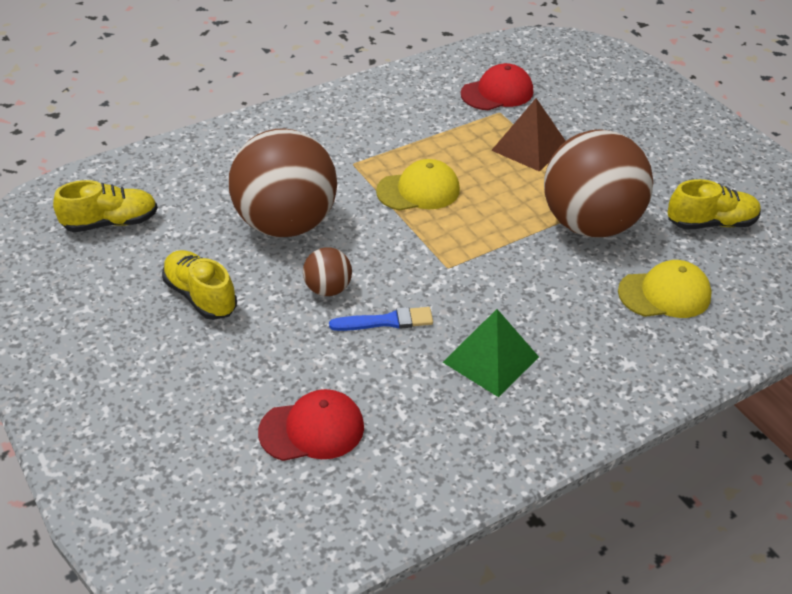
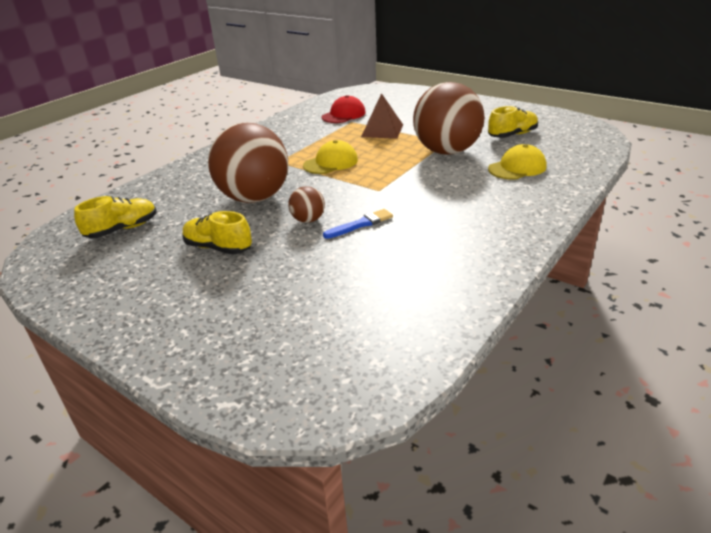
camera: 20 degrees left, 10 degrees down
red cap [258,389,364,461] -> none
green pyramid [443,309,539,397] -> none

